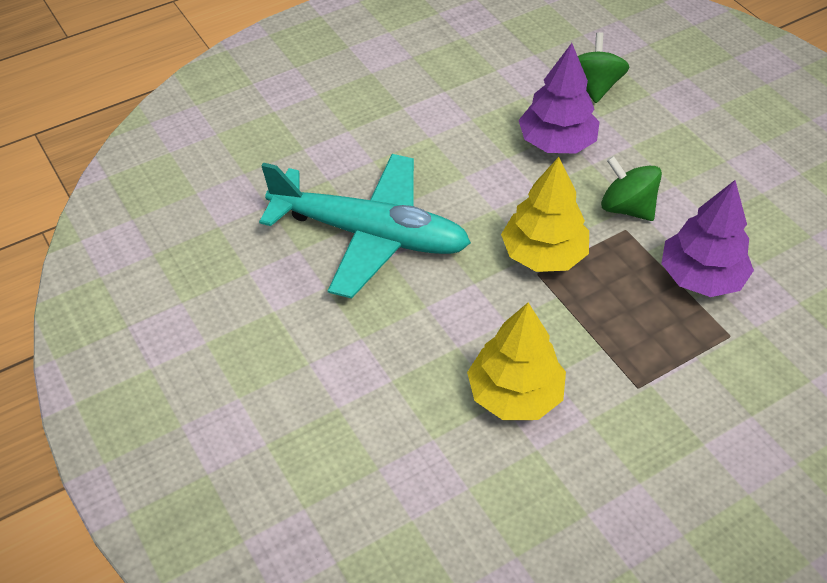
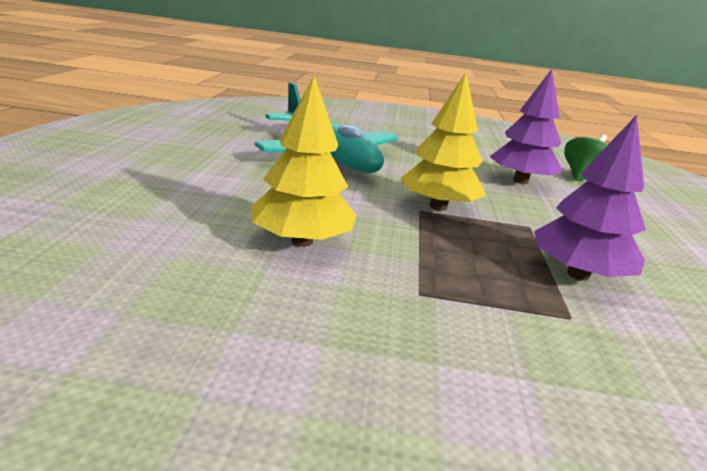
camera: 35 degrees right, 25 degrees down
green spinning top [601,156,662,221] -> none

